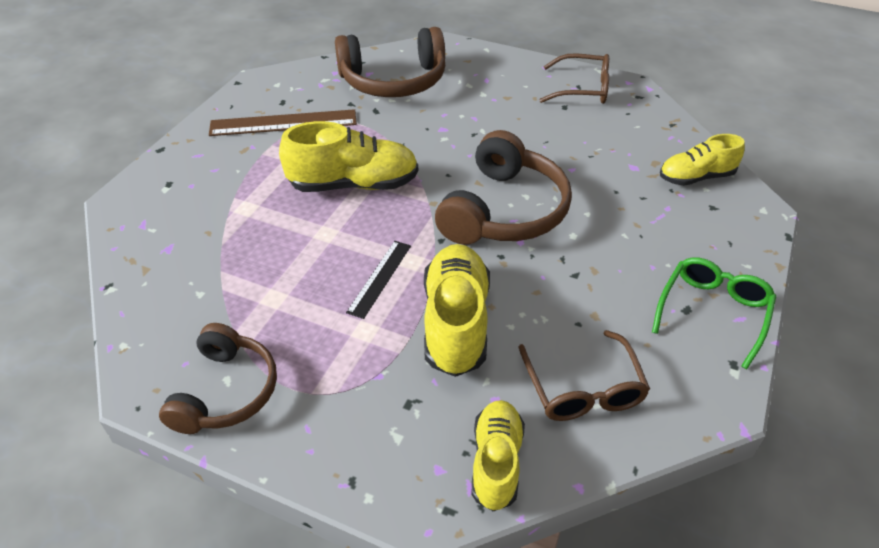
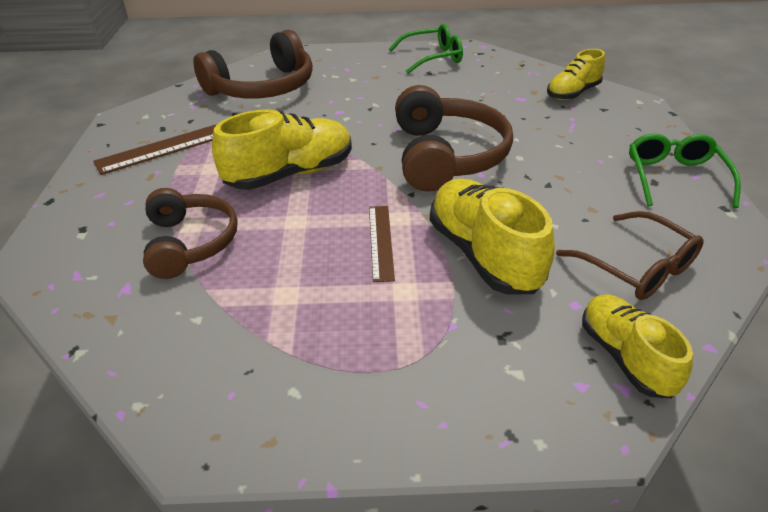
camera: 25 degrees left, 5 degrees down
brown headphones [159,323,277,434] -> brown headphones moved to [143,188,238,279]
black ruler [346,241,411,319] -> brown ruler [369,206,395,282]
brown glasses [540,53,609,104] -> green glasses [389,24,463,74]

